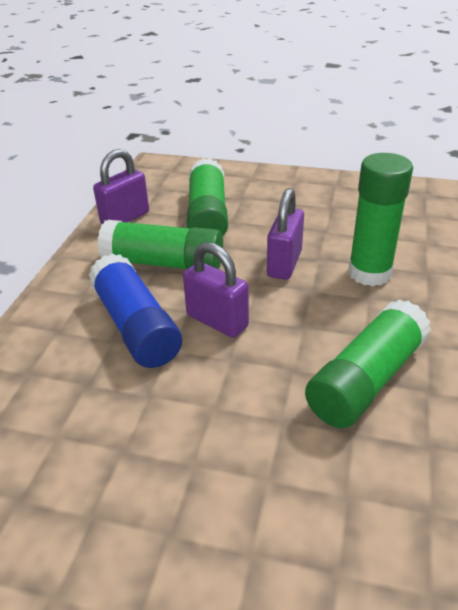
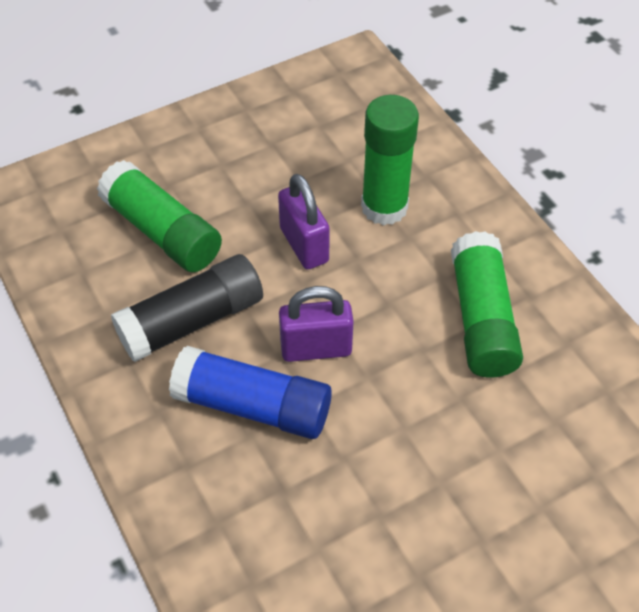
camera: 45 degrees left, 15 degrees up
purple padlock [93,149,149,224] -> none
green glue stick [98,220,223,269] -> black glue stick [111,254,263,362]

